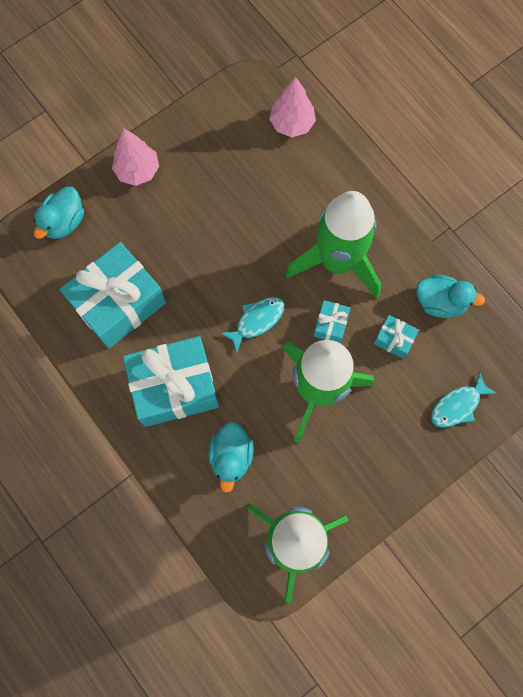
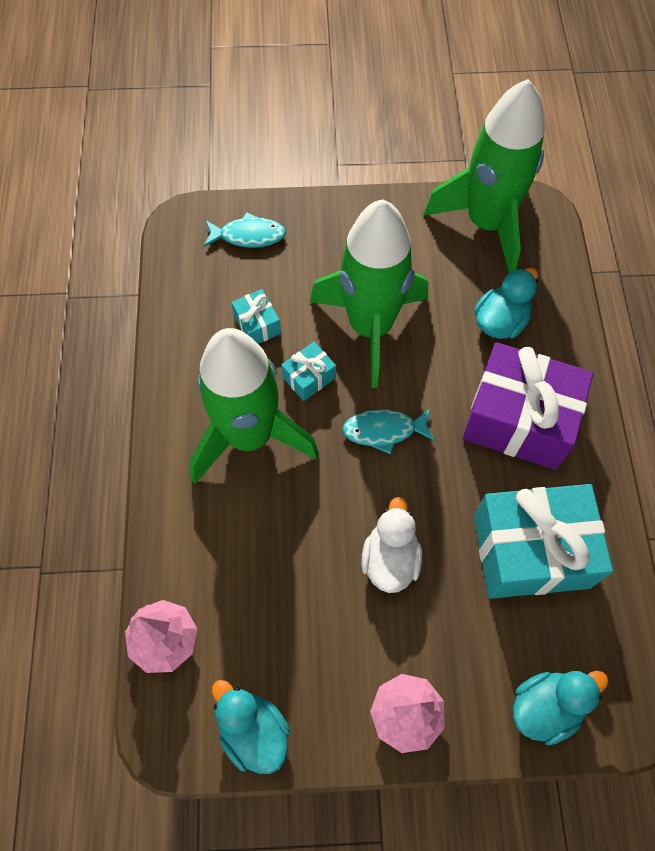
camera: 145 degrees left, 10 degrees down
turquoise gift [123,336,219,427] -> purple gift [463,342,593,470]
turquoise duck [417,274,485,318] -> turquoise duck moved to [212,680,290,774]
none -> white duck [361,497,422,593]

